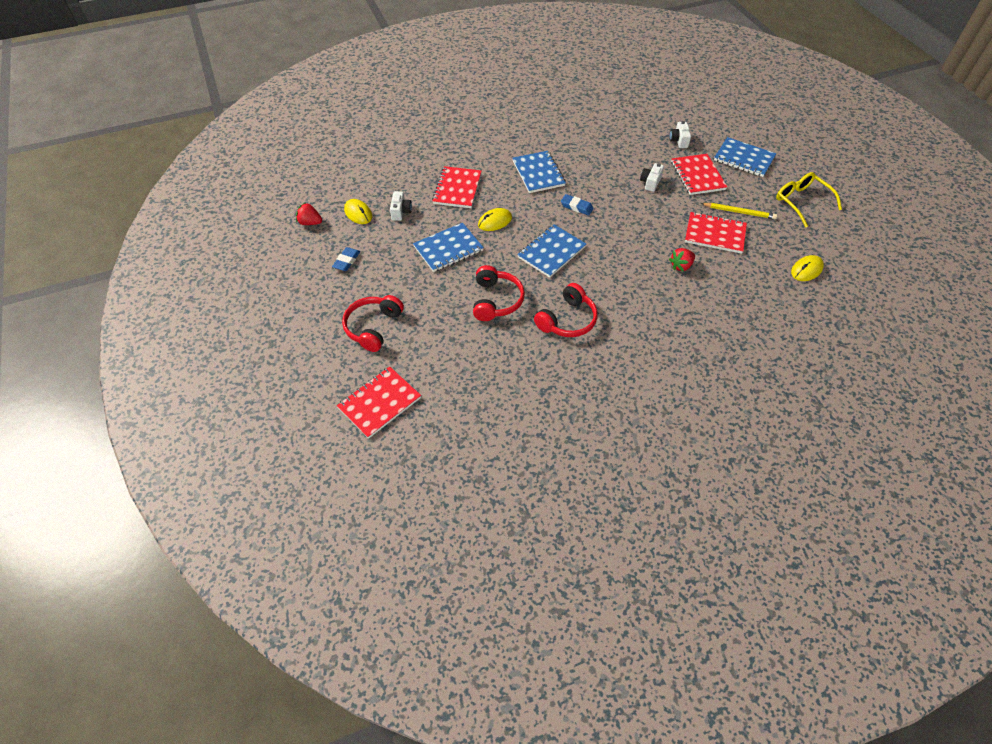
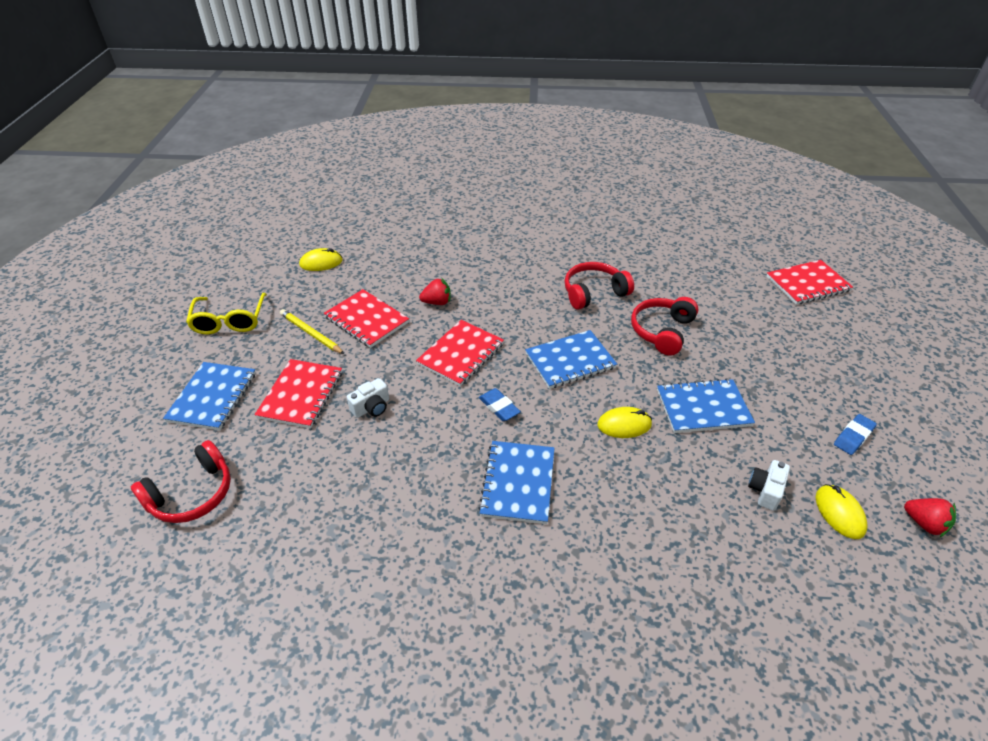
camera: 155 degrees left, 10 degrees down
red headphones [342,295,404,352] -> red headphones moved to [131,440,231,523]
red notebook [432,166,482,208] -> red notebook moved to [416,320,504,386]
white camera [669,121,691,148] -> none
blue notebook [714,137,776,177] -> blue notebook turned 45 degrees clockwise [163,362,256,430]

